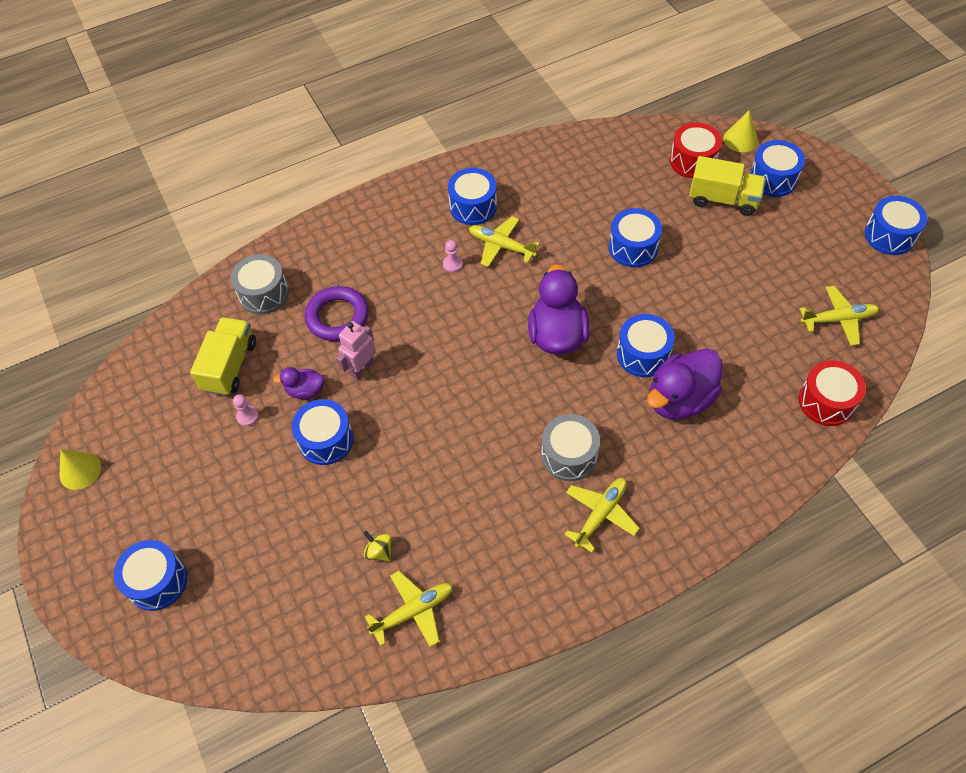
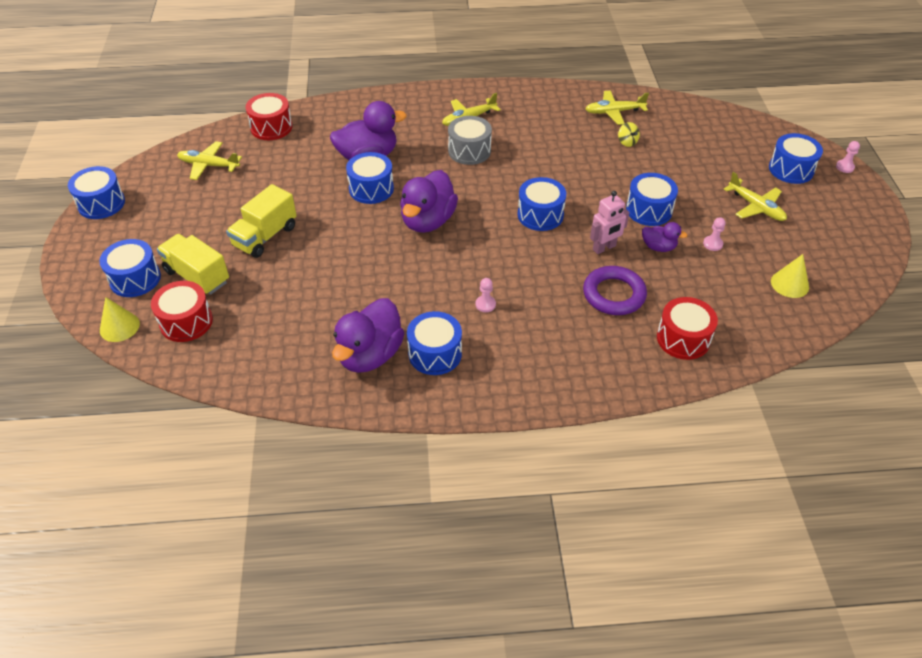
camera: 160 degrees left, 10 degrees down
yellow cone [59,450,101,490] -> yellow cone moved to [771,254,809,298]
yellow truck [190,317,256,396] -> yellow truck moved to [226,184,297,258]
grey drum [231,254,289,315] -> red drum [657,297,718,360]
yellow plane [469,216,540,267] -> yellow plane moved to [724,172,787,221]
blue drum [609,208,662,267] -> blue drum moved to [518,177,566,231]
none -> purple duck [332,298,404,373]
none -> pink pawn [836,141,860,173]

